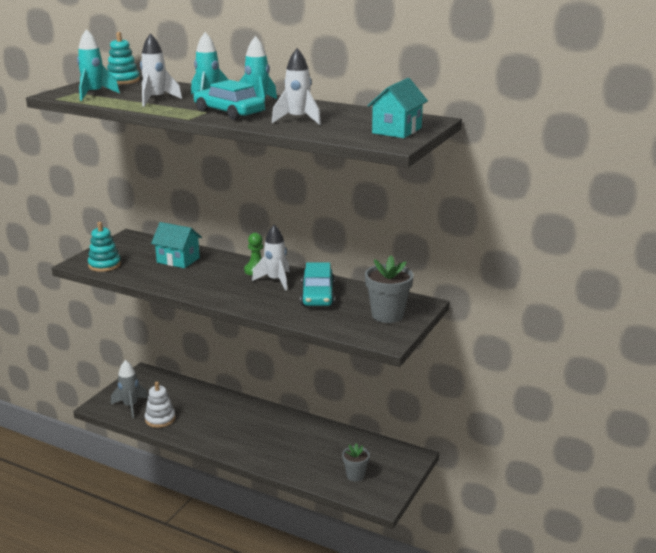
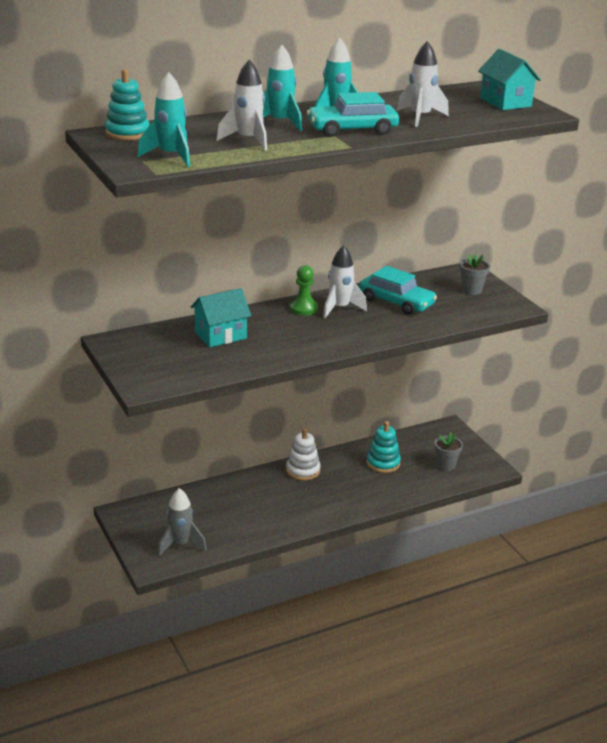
camera: 55 degrees left, 5 degrees up
turquoise stacking toy [88,222,121,272] -> turquoise stacking toy moved to [366,421,401,473]
white stacking toy [145,382,176,428] -> white stacking toy moved to [286,428,321,481]
grey flower pot [365,255,413,323] -> grey flower pot [460,254,490,295], size x0.62

